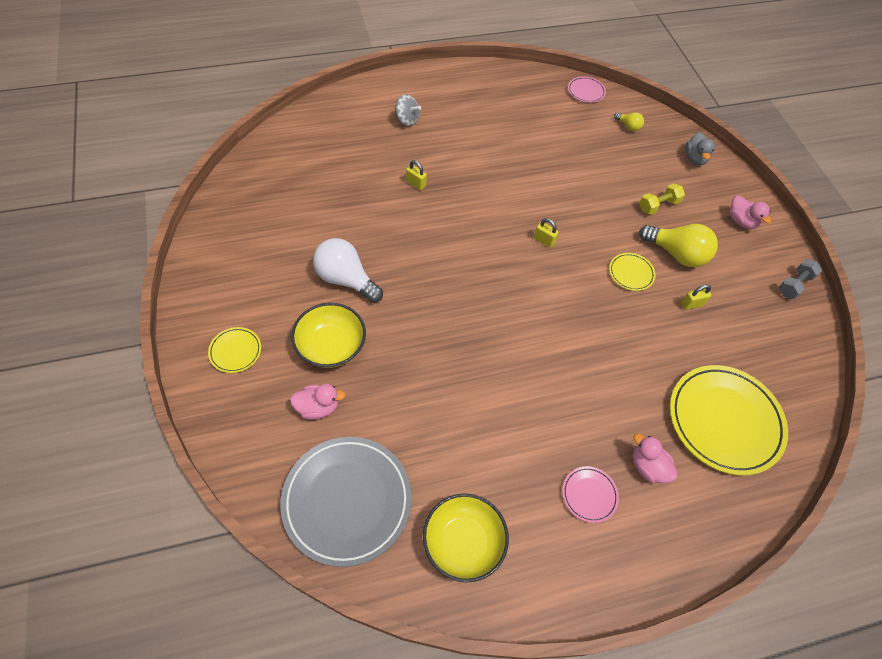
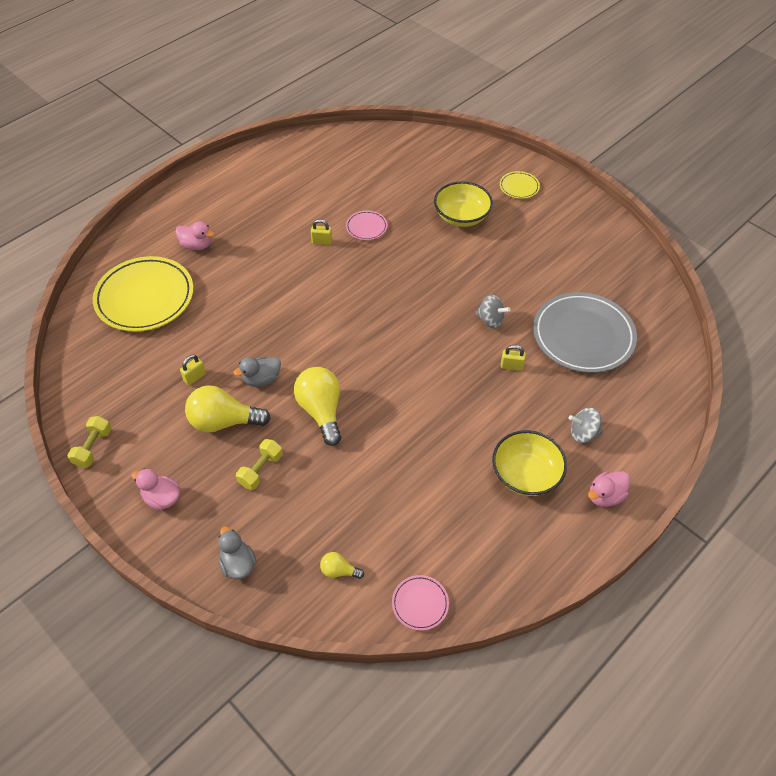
camera: 155 degrees right, 5 degrees down
grey plate [280,437,412,567] -> grey plate moved to [533,292,637,373]
pink duck [290,384,346,420] -> pink duck moved to [588,471,630,507]
white light bulb [313,238,383,303] -> none
yellow bowl [423,493,509,582] -> yellow bowl moved to [492,430,567,496]
yellow padlock [534,218,559,248] -> yellow padlock moved to [311,219,332,245]
pink plate [562,466,619,523] -> pink plate moved to [346,210,388,240]
yellow plate [609,253,656,291] -> grey duck [233,357,281,387]
grey dumbbell [779,259,822,299] -> yellow dumbbell [68,416,111,468]
none -> yellow light bulb [294,367,341,446]
none -> grey spinning top [476,294,511,329]

